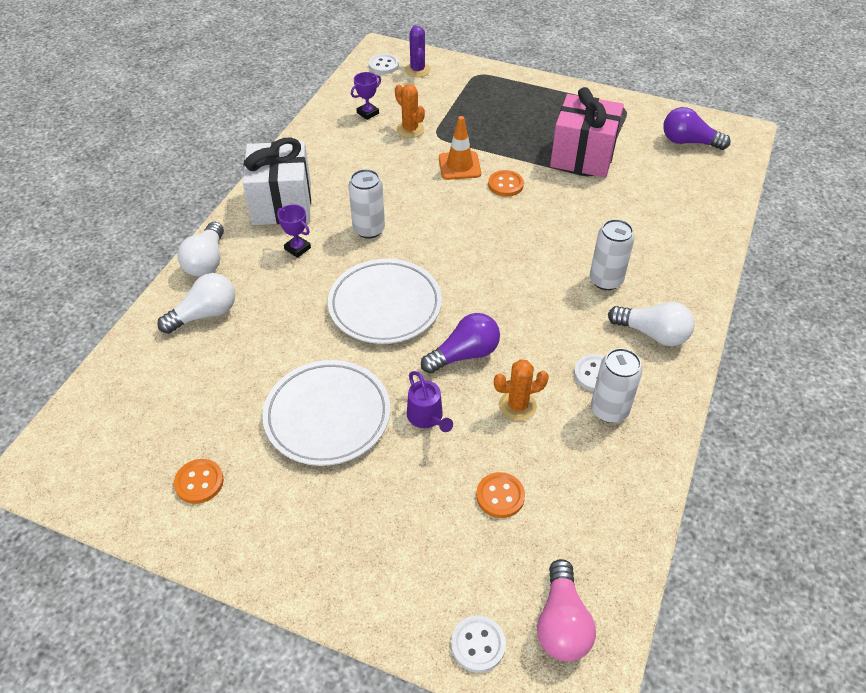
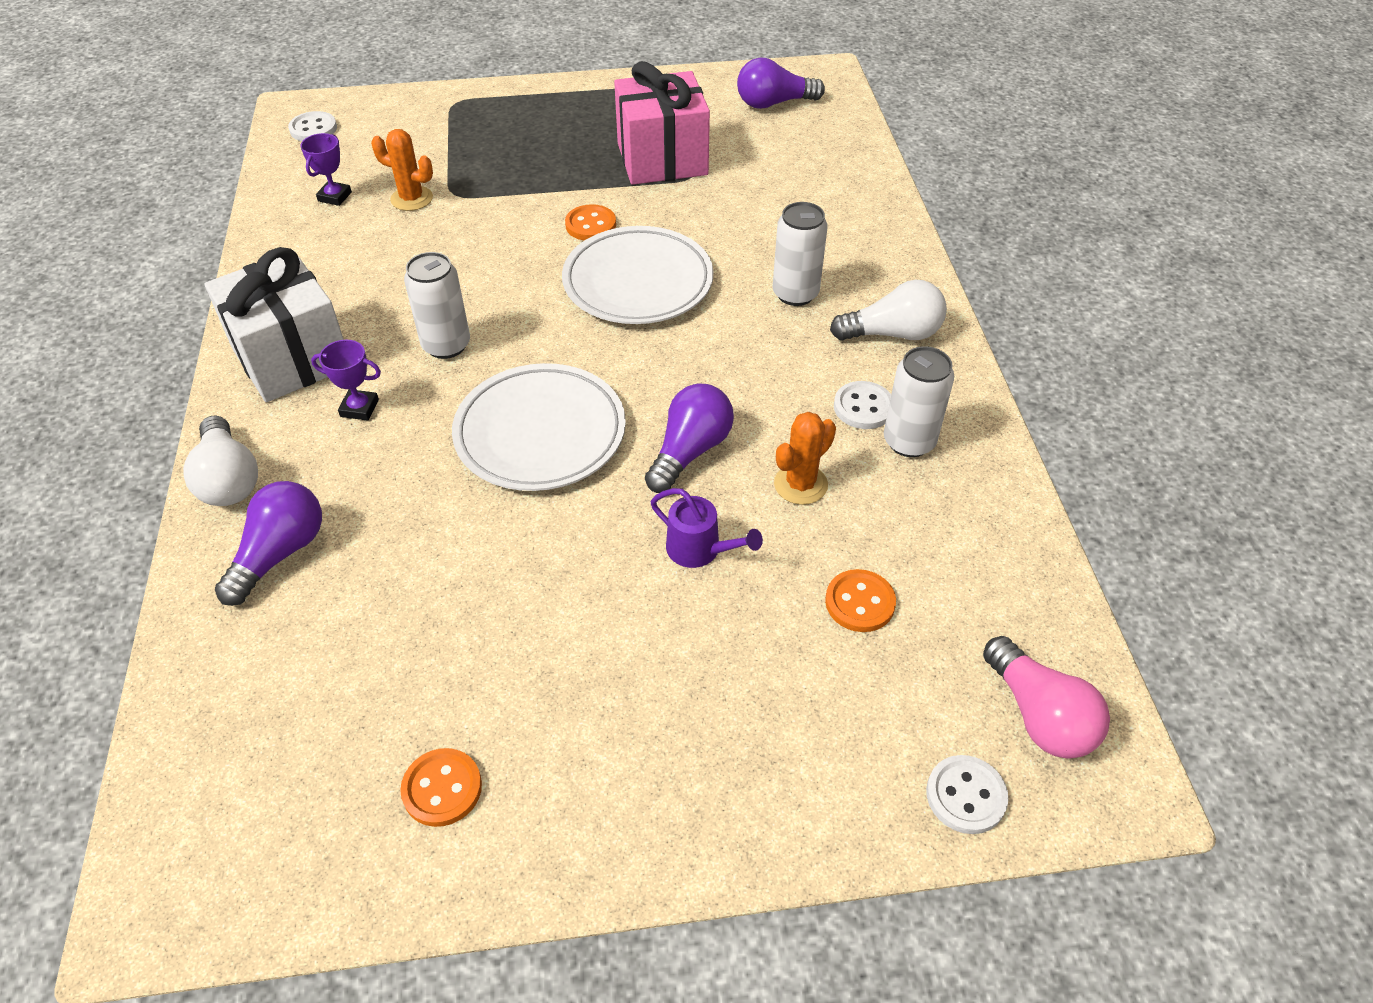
camera: 30 degrees left, 0 degrees up
white light bulb [157,273,236,334] -> purple light bulb [215,481,322,606]
white plate [262,360,390,466] -> white plate moved to [562,226,713,324]
purple cactus [405,25,431,77] -> none
orange traffic cone [439,116,481,180] -> none

